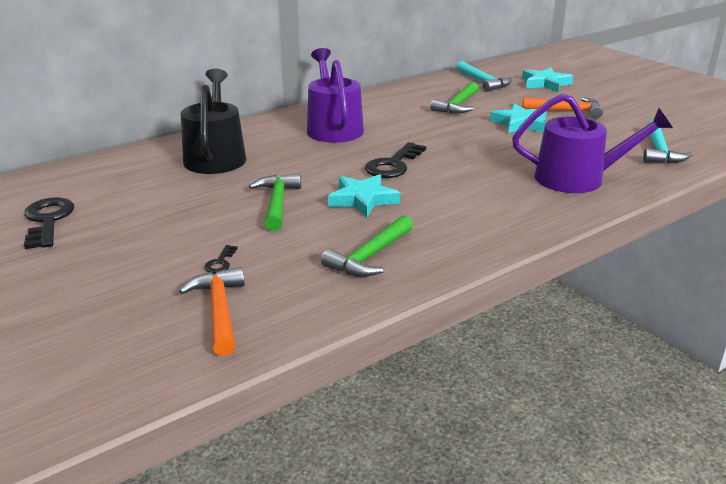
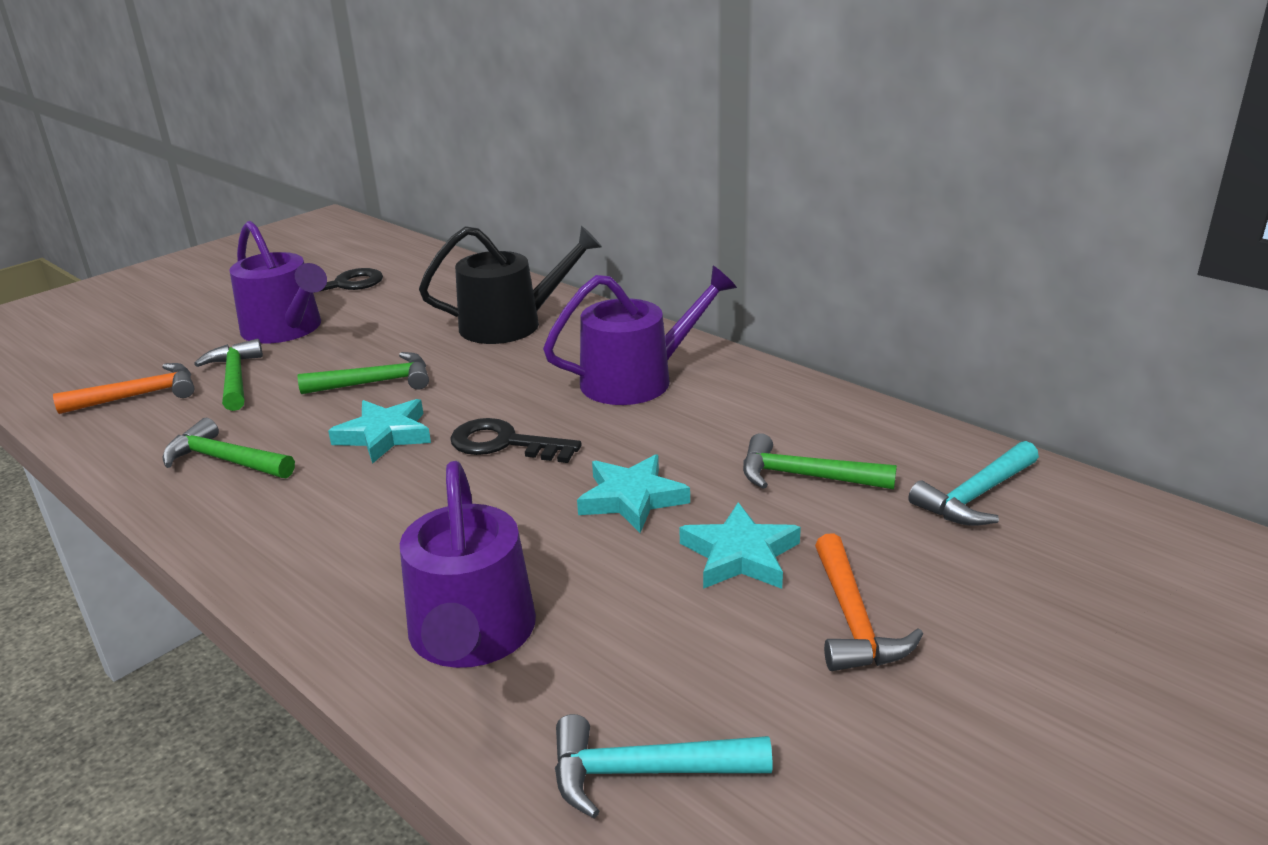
camera: 80 degrees right, 0 degrees up
black key [204,245,238,274] -> green hammer [194,339,263,411]
turquoise star [522,67,574,92] -> turquoise star moved to [577,454,690,533]
none -> purple watering can [229,221,327,343]

